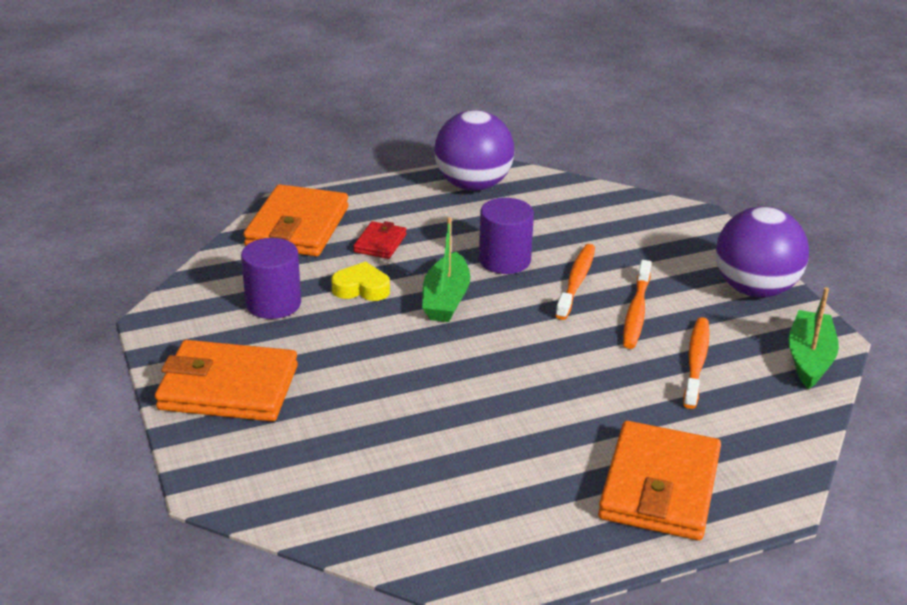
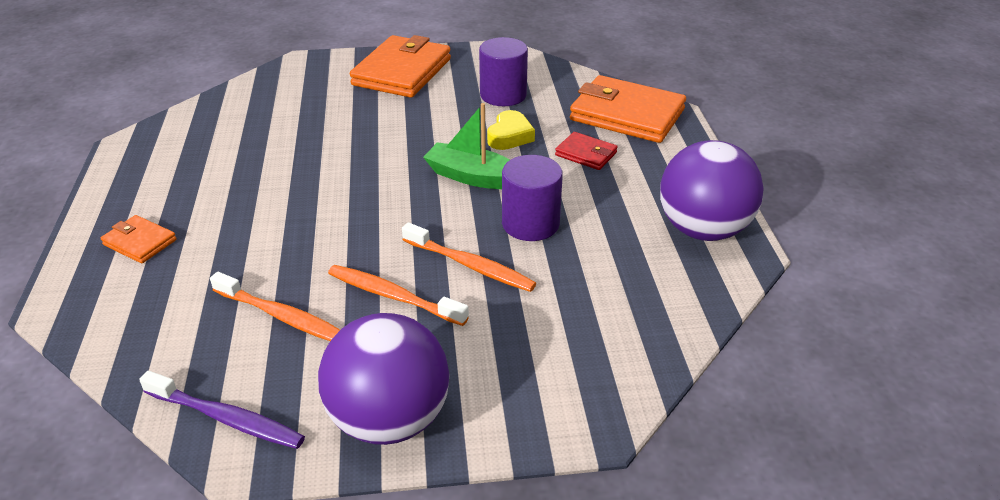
camera: 105 degrees right, 5 degrees up
orange wallet [598,421,721,540] -> orange wallet [101,215,177,263], size x0.49
green boat [788,287,839,389] -> purple toothbrush [139,371,305,449]

